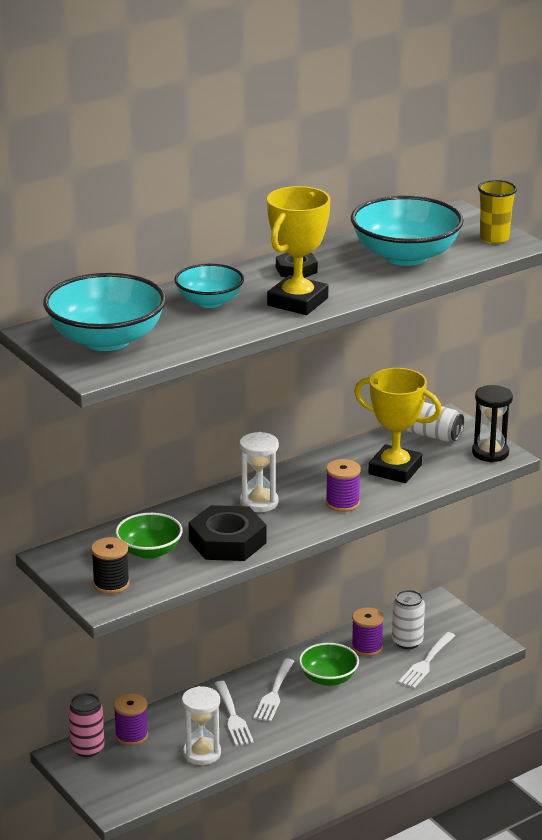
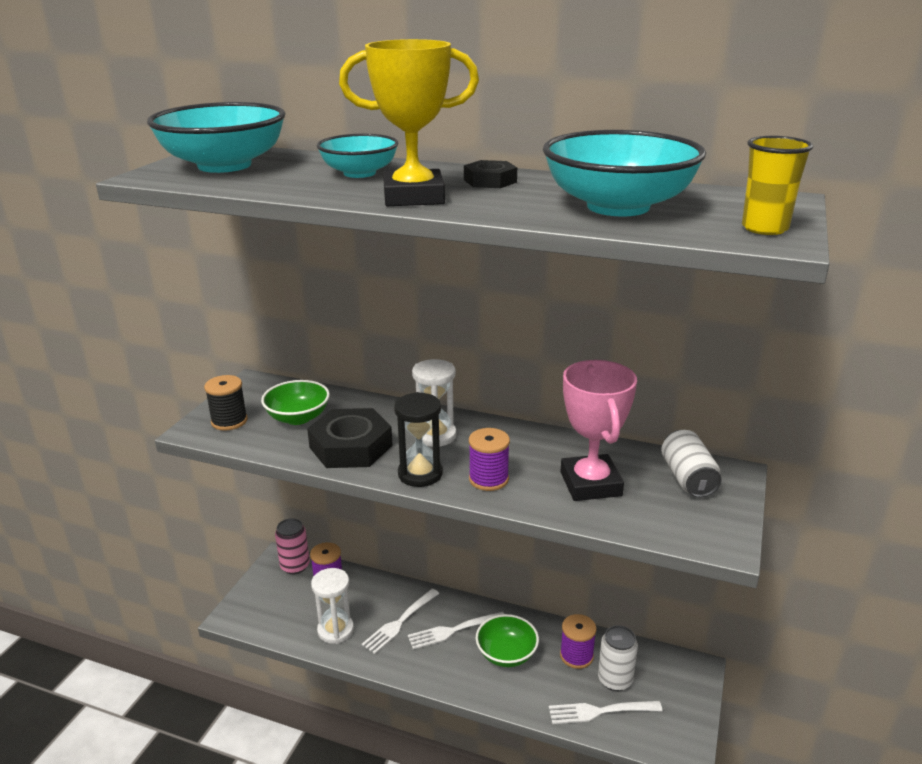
camera: 55 degrees right, 0 degrees up
yellow trophy [354,368,442,483] -> pink trophy [561,360,637,501]
black hourglass [472,385,513,462] -> black hourglass moved to [394,392,443,487]

